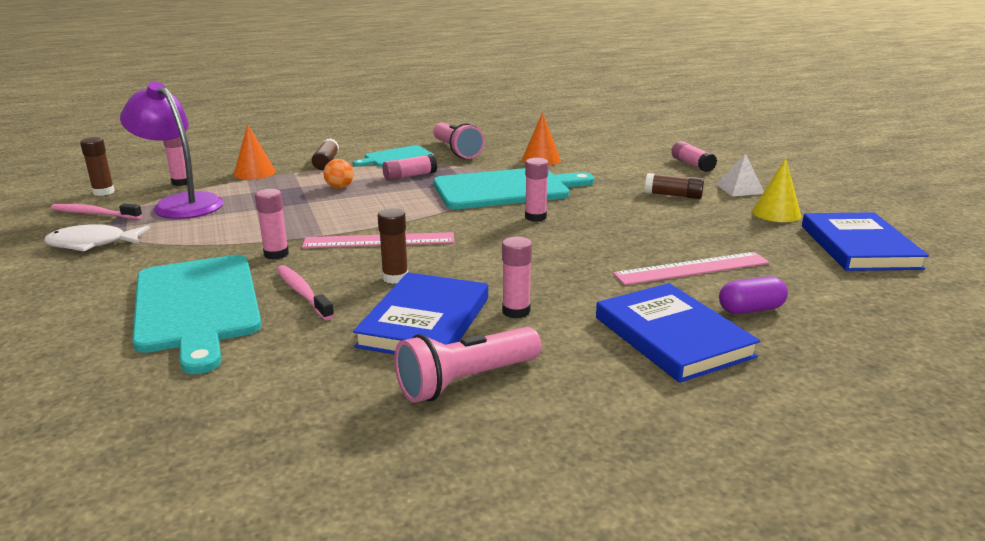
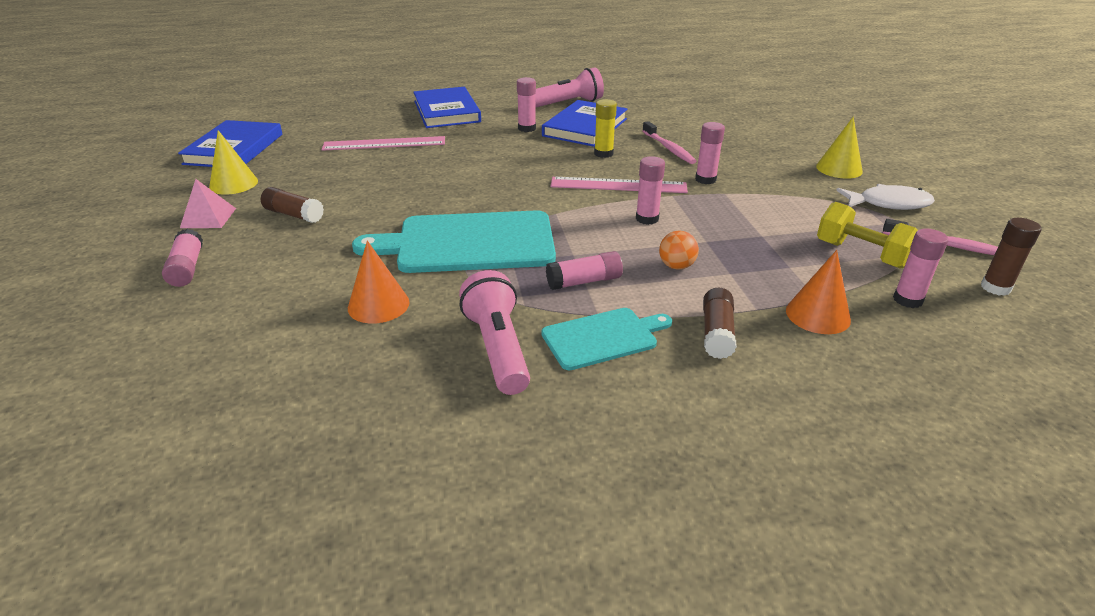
camera: 170 degrees left, 10 degrees up
purple lamp [120,82,224,219] -> yellow dumbbell [817,202,918,269]
turquoise cutting board [132,255,262,374] -> none
brown glue stick [378,208,408,284] -> yellow glue stick [594,99,617,158]
pink glue stick [525,158,549,222] -> pink glue stick moved to [636,156,665,225]
white pyramid [716,153,764,196] -> pink pyramid [180,179,236,228]
purple capsule [719,276,788,314] -> none
none -> yellow cone [816,117,863,179]

